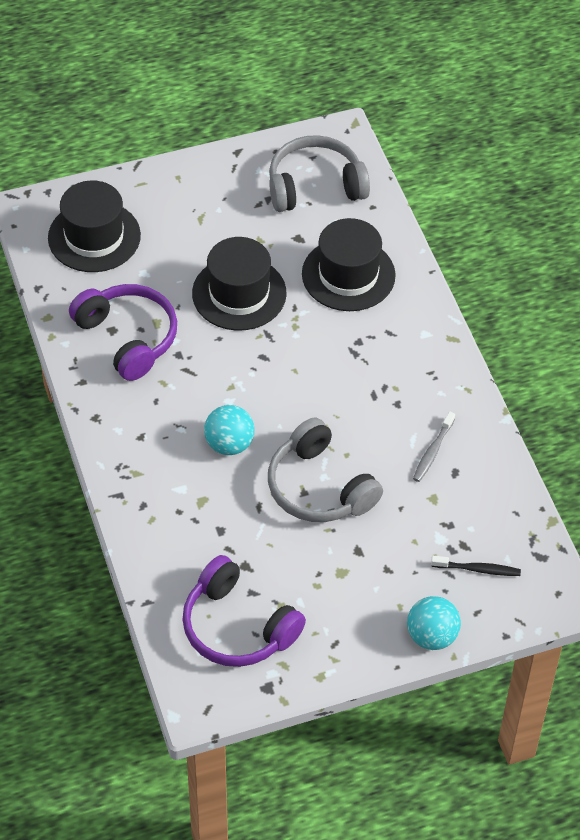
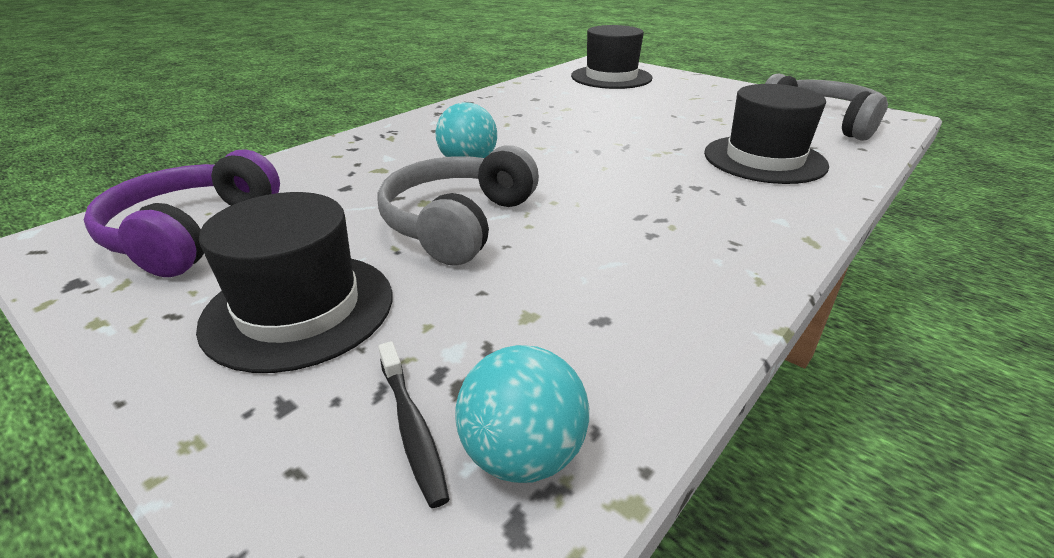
camera: 60 degrees right, 20 degrees down
purple headphones [69,284,177,381] -> none
black hat [192,237,287,331] -> black hat moved to [196,192,392,373]
turquoise ball [407,596,461,650] -> turquoise ball moved to [455,345,589,483]
grey toothbrush [413,411,455,482] -> none

